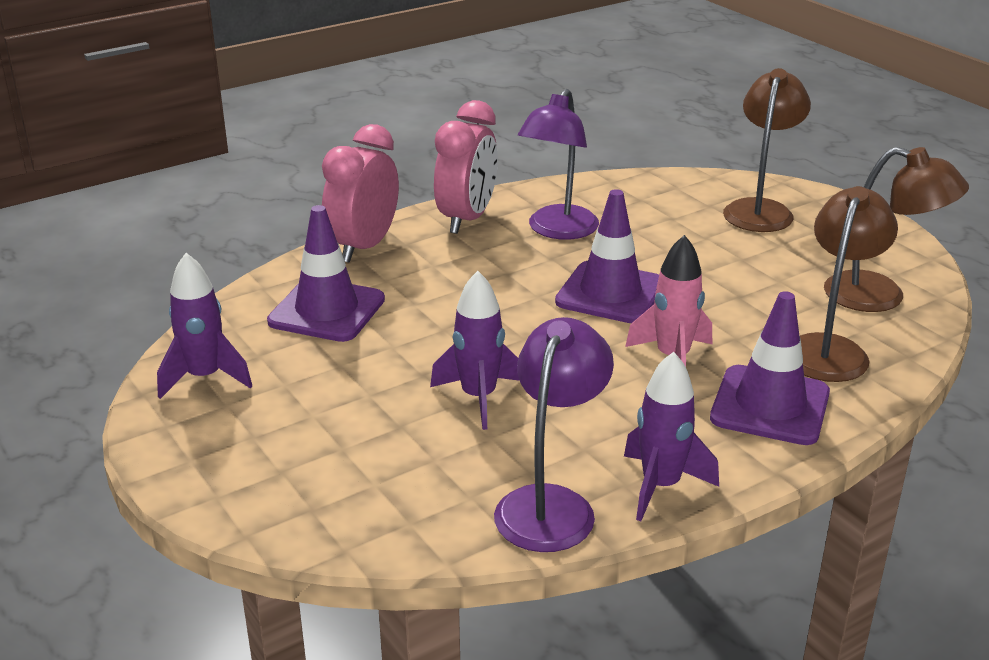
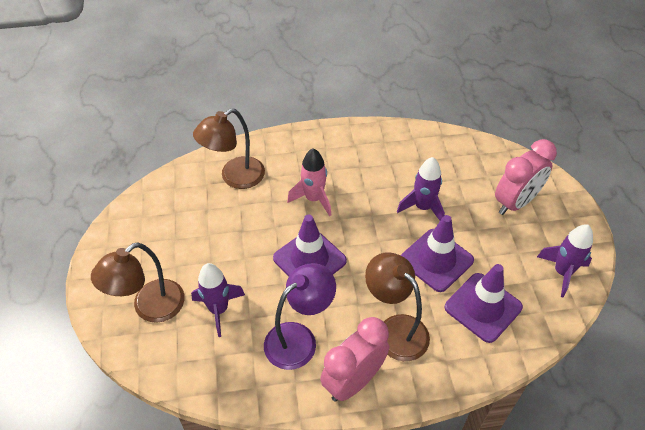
camera: 155 degrees left, 20 degrees up
pink clock [322,124,399,263] -> pink clock moved to [495,139,557,215]
purple lamp [494,317,614,552] -> none
purple rocket [624,352,719,521] -> purple rocket moved to [191,263,245,337]
purple traffic cone [710,291,830,445] -> purple traffic cone moved to [401,215,474,292]
brown lamp [824,147,969,312] -> brown lamp moved to [365,252,430,361]

